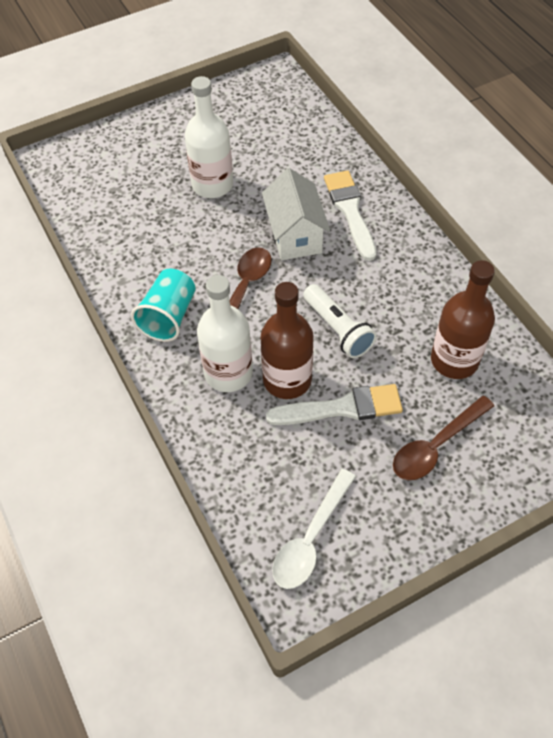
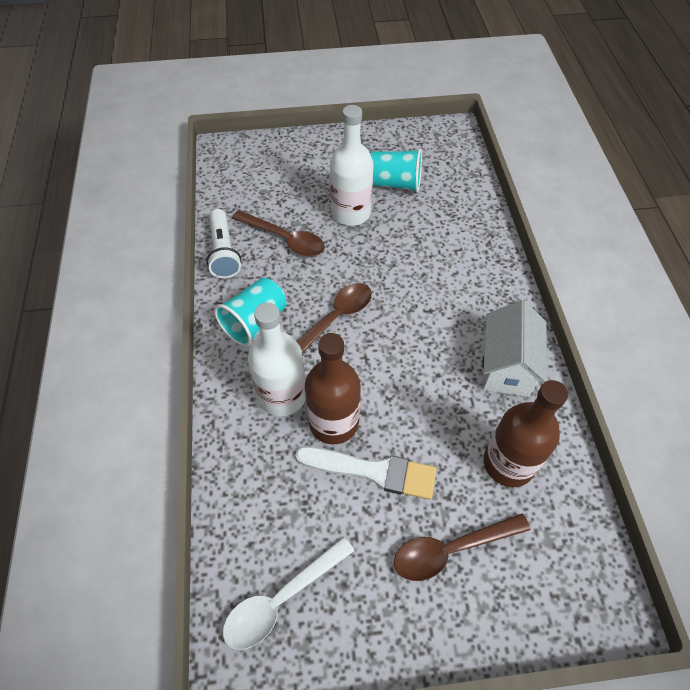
camera: 20 degrees right, 0 degrees up
white house [262,168,330,260] -> white house moved to [482,300,547,397]
white flashlight [303,284,377,358] -> white flashlight moved to [206,209,241,279]
white brush [324,171,377,261] -> none
none -> brown spoon [232,210,325,256]
none -> turquoise cup [370,148,422,193]

